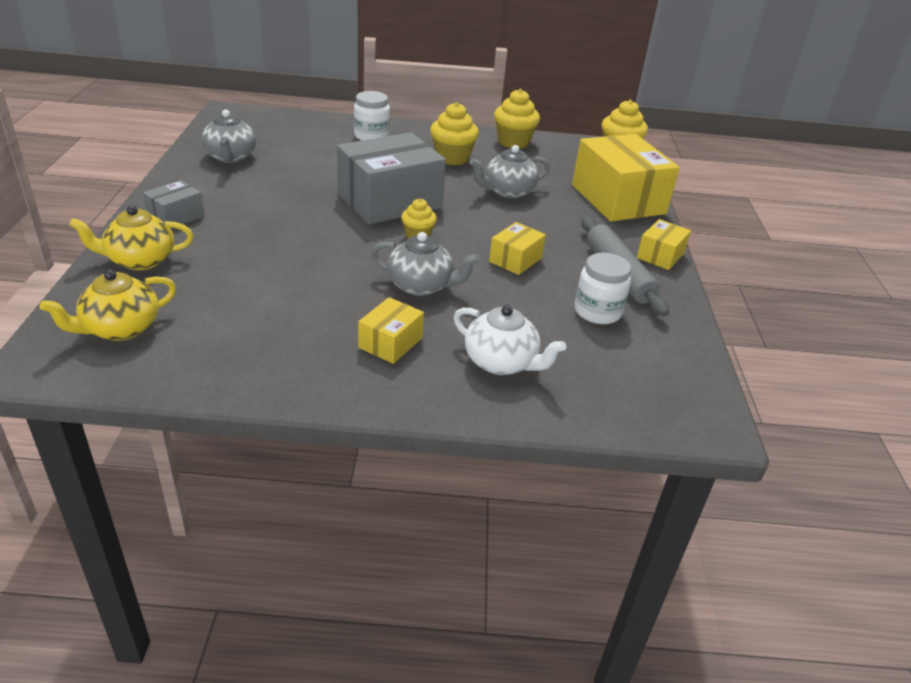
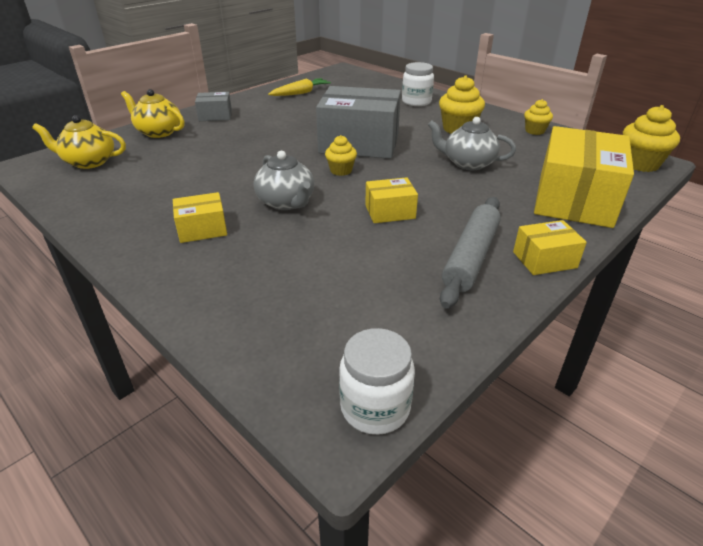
camera: 45 degrees right, 0 degrees up
grey teapot [201,109,256,163] -> yellow carrot [268,78,331,96]
white teapot [453,305,566,375] -> none
yellow cupcake [494,89,540,149] -> yellow cupcake [524,99,553,135], size x0.61
white jar [575,253,631,324] -> white jar moved to [339,328,415,435]

